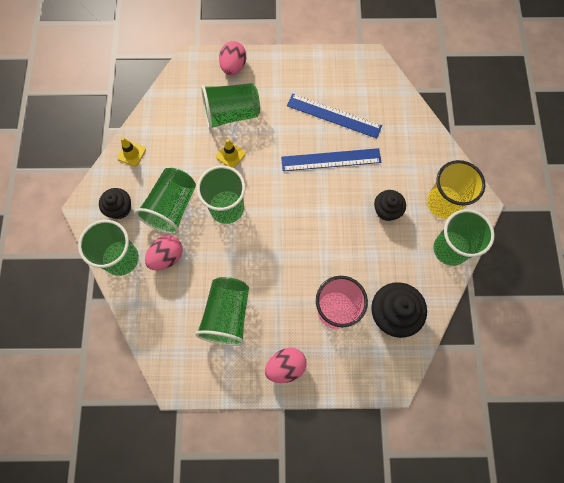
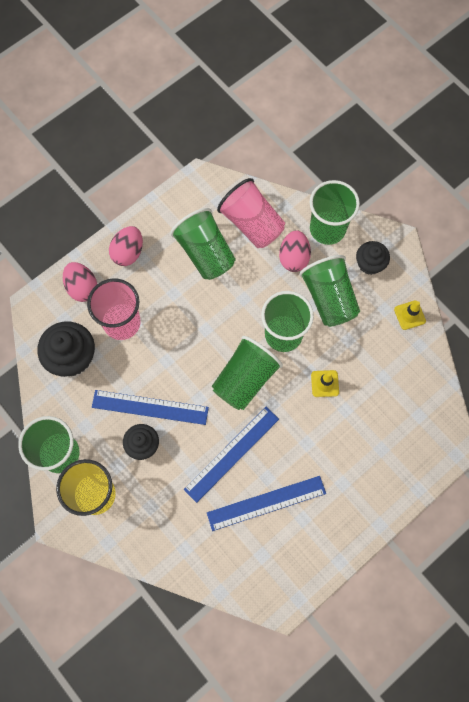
camera: 140 degrees right, 0 degrees up
green cup [201,83,260,130] -> green cup moved to [212,336,283,410]
pink egg [219,41,246,75] -> pink egg moved to [63,262,97,302]
none -> blue ruler [92,390,209,425]
none -> pink cup [217,178,285,248]

